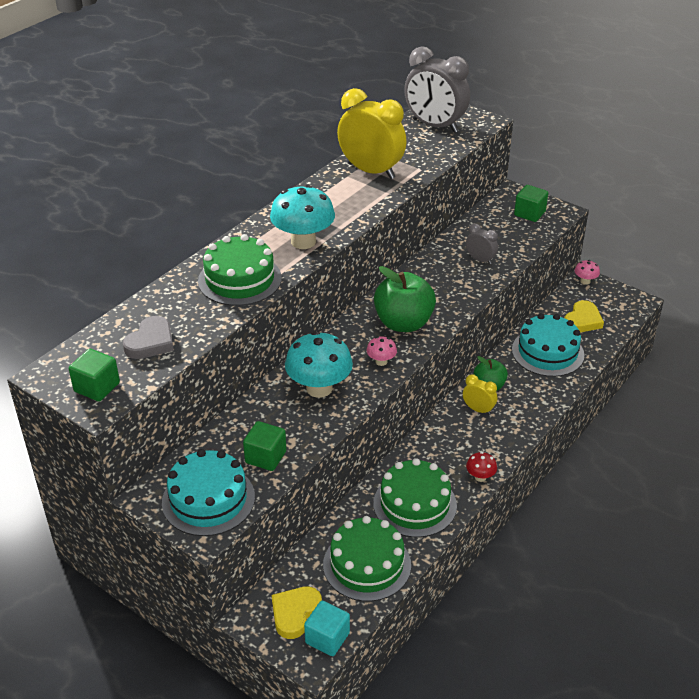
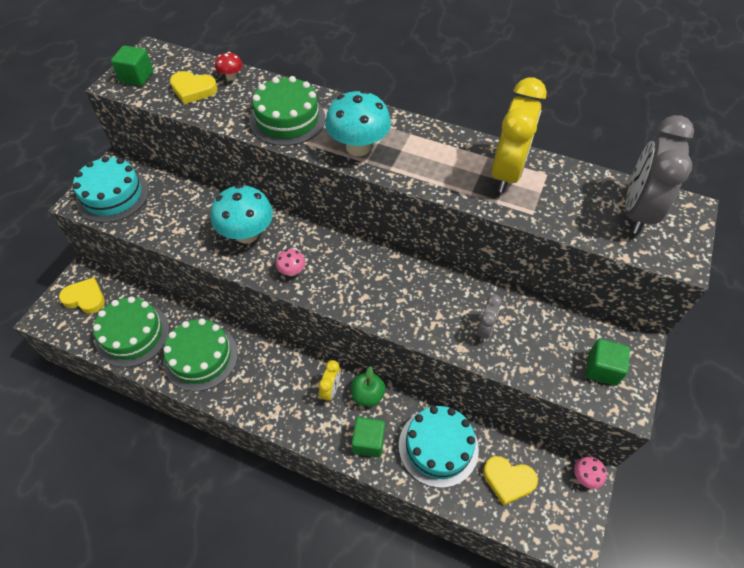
camera: 75 degrees right, 15 degrees up
grey heart [123,316,174,359] -> yellow heart [170,71,218,104]
green cube [243,421,286,471] -> green cube moved to [352,417,385,458]
turquoise cube [304,601,350,656] -> none
green apple [374,266,436,332] -> none
red mushroom [466,452,497,482] -> red mushroom moved to [215,52,243,81]

